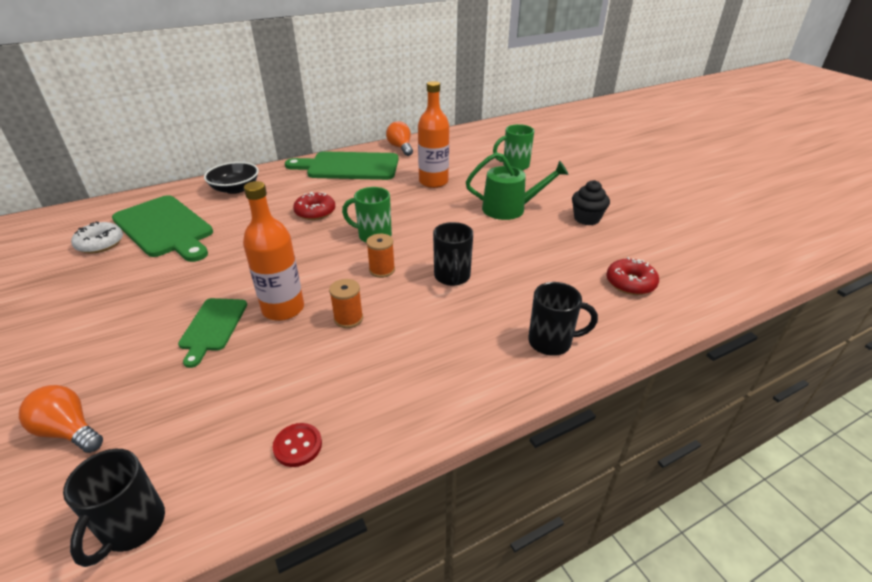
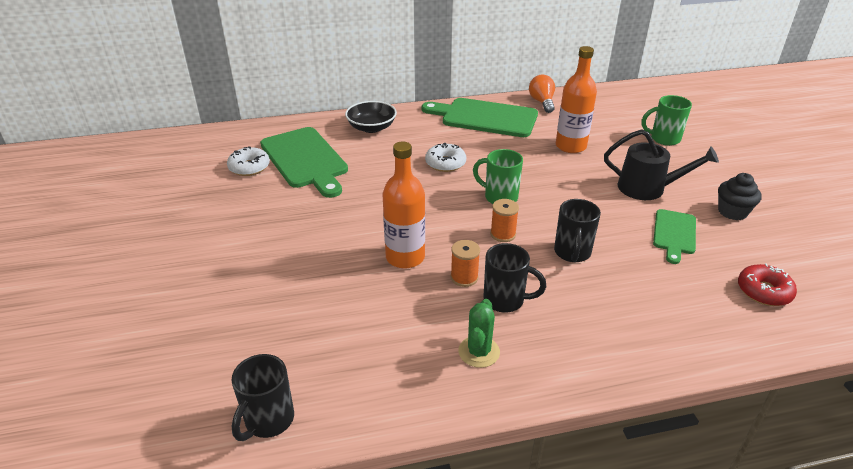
camera: 15 degrees right, 0 degrees up
orange light bulb [19,385,103,453] -> none
green cutting board [178,298,247,368] -> green cutting board moved to [653,209,696,264]
red button [273,423,322,467] -> none
red donut [293,192,335,220] -> white donut [425,143,466,172]
green watering can [466,152,569,220] -> black watering can [604,129,719,200]
black mug [528,282,598,356] -> black mug moved to [483,243,546,312]
none -> green cactus [458,299,500,368]

